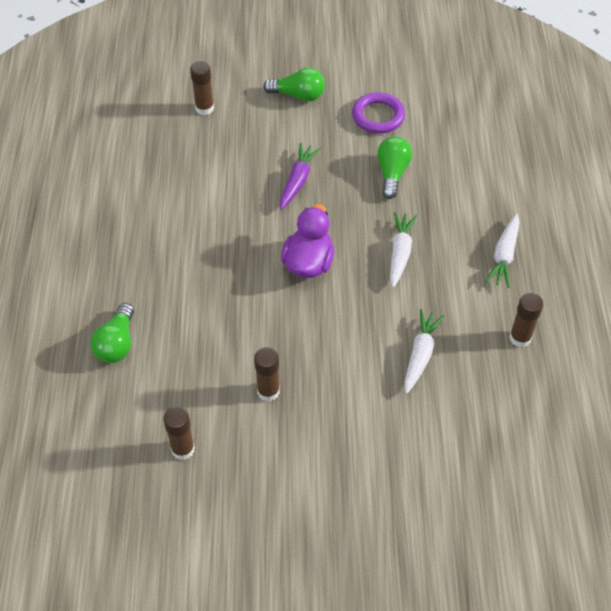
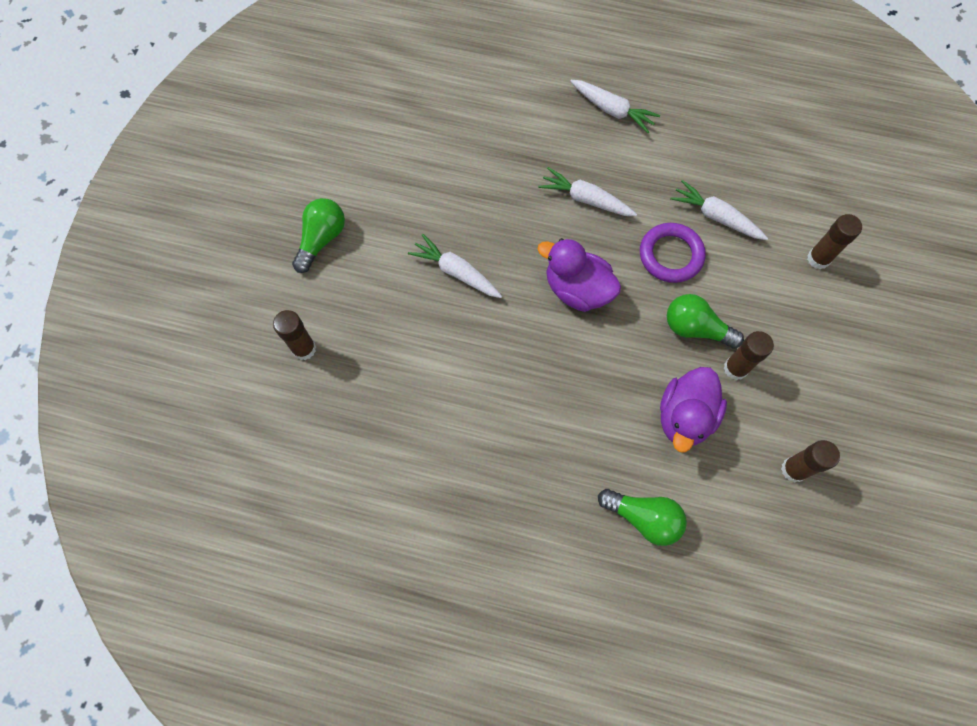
camera: 75 degrees left, 15 degrees up
purple carrot [280,143,321,210] -> white carrot [408,234,502,298]
purple ring [352,92,405,133] -> purple ring moved to [640,223,705,283]
green light bulb [377,136,412,199] -> green light bulb moved to [667,294,744,349]
brown glue stick [509,293,543,347] -> brown glue stick moved to [807,214,862,270]
none -> purple duck [660,367,727,453]

